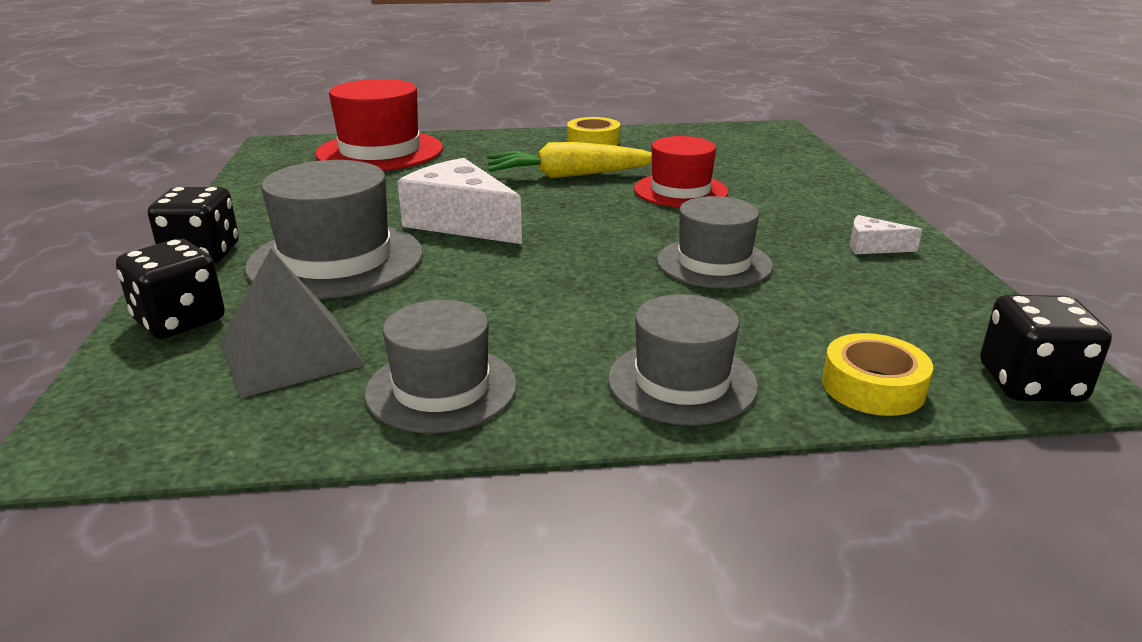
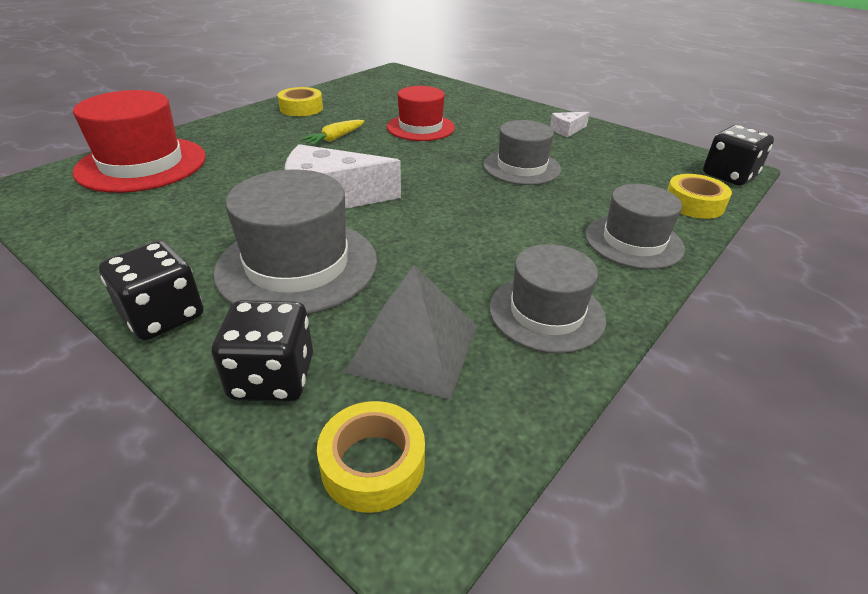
camera: 45 degrees left, 10 degrees up
yellow carrot [487,142,652,178] -> yellow carrot [301,120,365,146], size x0.55
none -> yellow tape [317,401,425,513]

